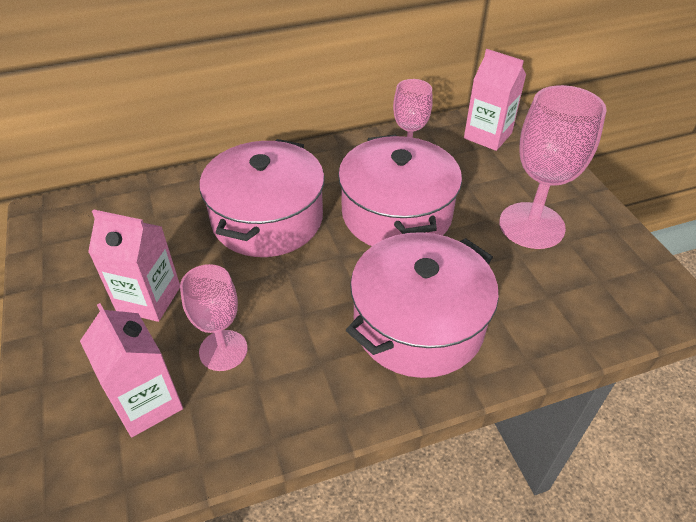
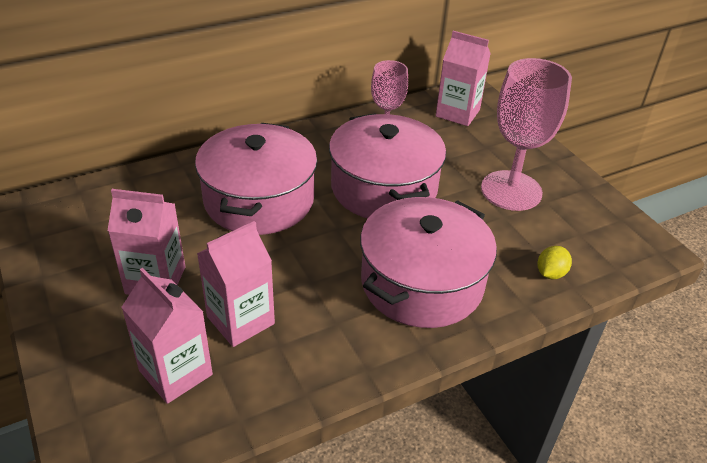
camera: 10 degrees left, 5 degrees down
pink goblet [180,264,248,371] -> pink carton [197,221,275,347]
none -> yellow lemon [538,246,572,280]

